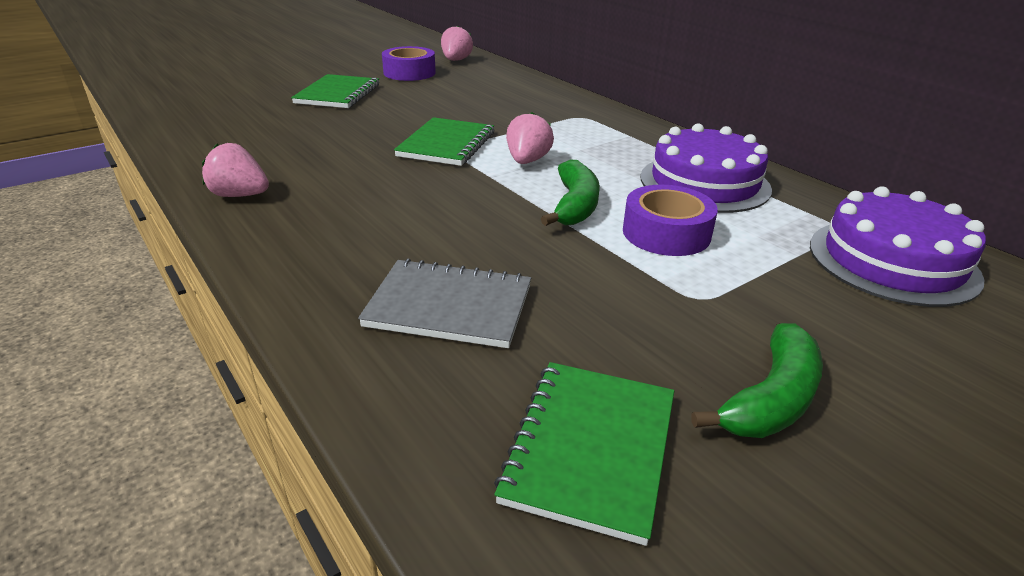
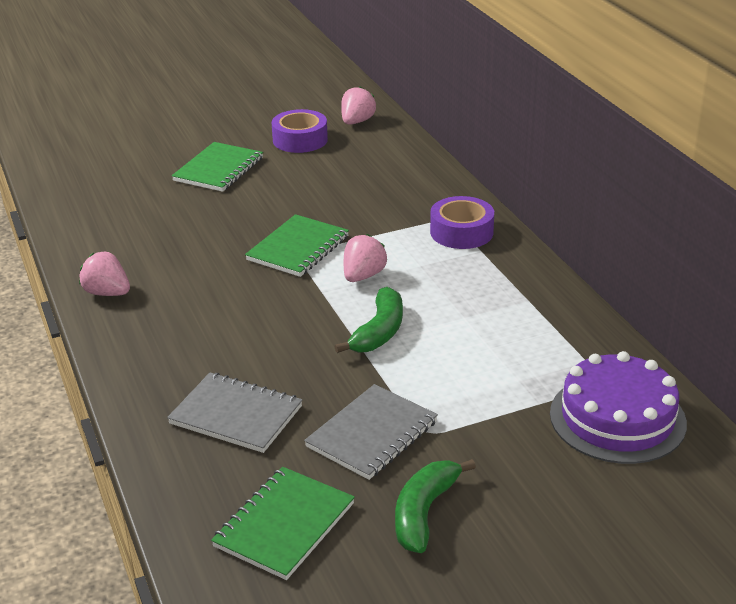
camera: 15 degrees right, 0 degrees up
purple tape [623,185,718,256] -> purple tape moved to [430,196,494,249]
purple cake [640,123,772,213] -> none
green banana [691,323,823,438] -> green banana turned 150 degrees clockwise [395,459,476,553]
none -> grey notebook [304,384,438,480]

